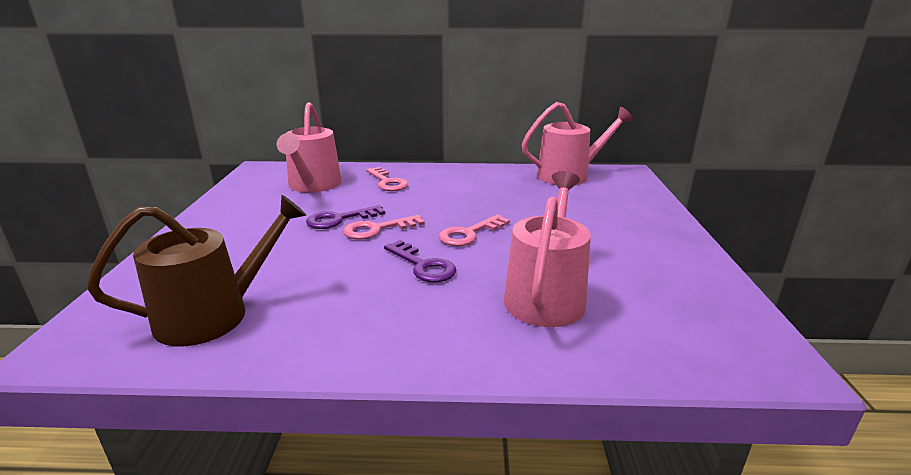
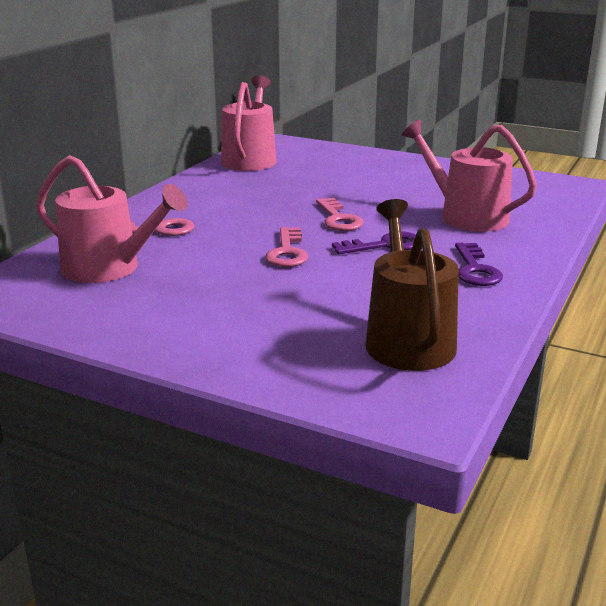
camera: 65 degrees left, 0 degrees up
purple key [306,205,385,229] -> purple key moved to [455,243,503,286]

